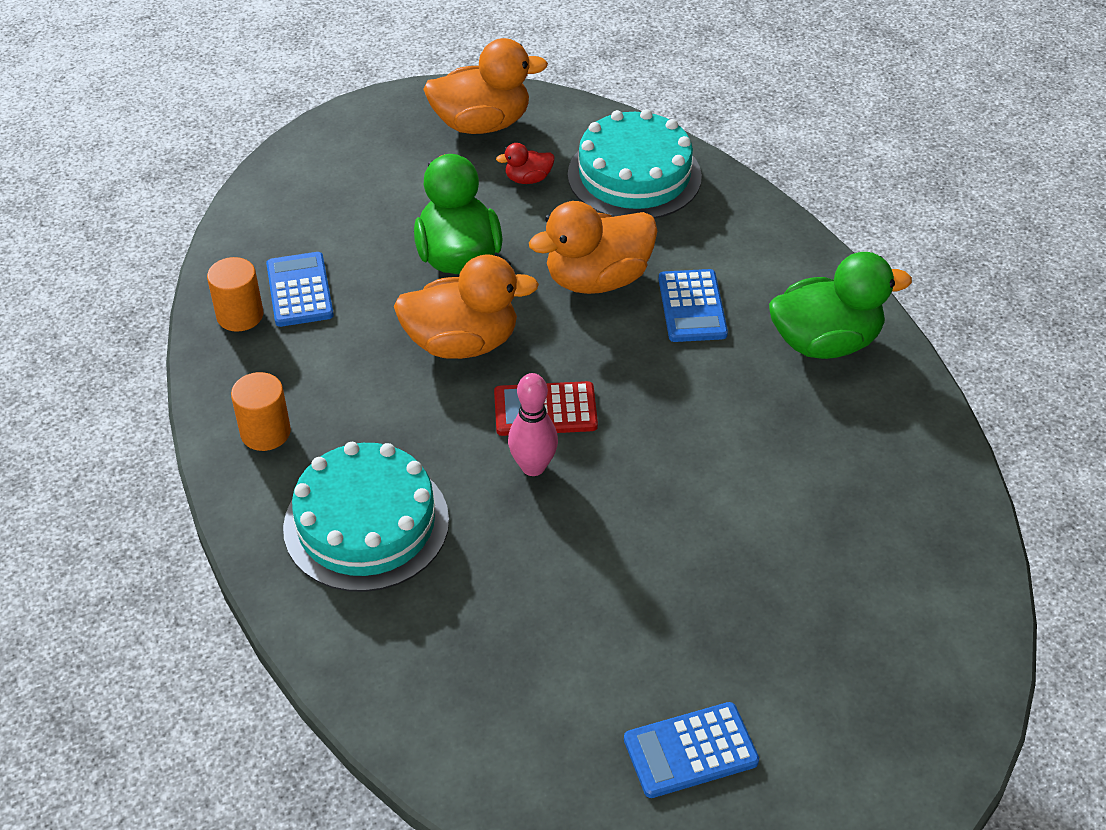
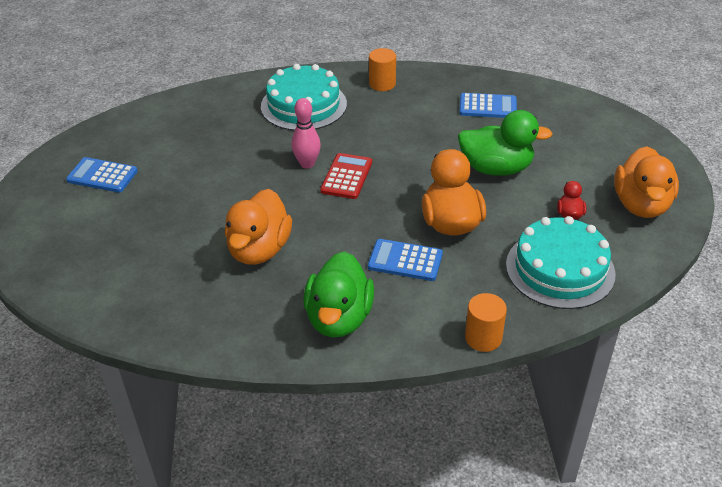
camera: 110 degrees right, 5 degrees down
orange cylinder [207,257,263,332] -> orange cylinder moved to [465,293,507,352]
orange duck [394,254,539,359] -> orange duck moved to [225,189,292,265]
blue calculator [624,702,759,798] -> blue calculator turned 75 degrees counterclockwise [66,157,138,193]

